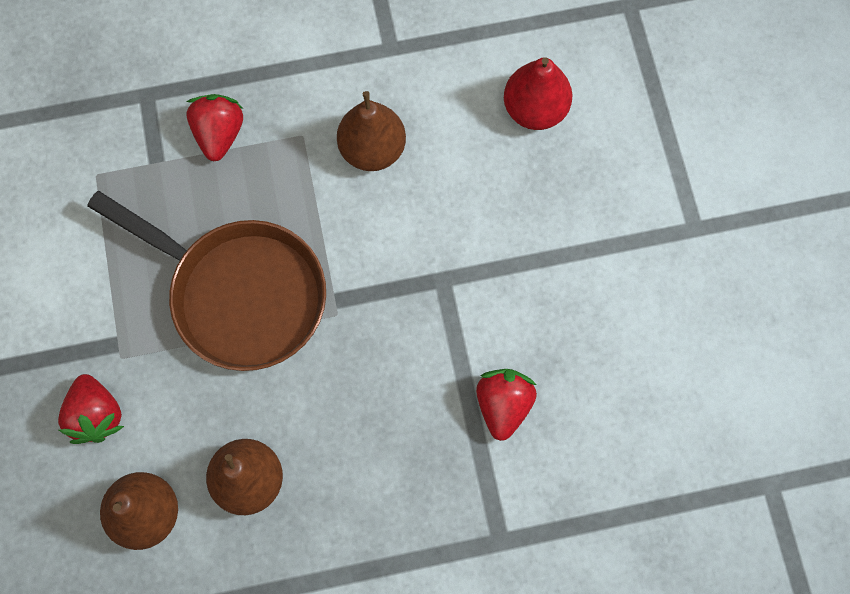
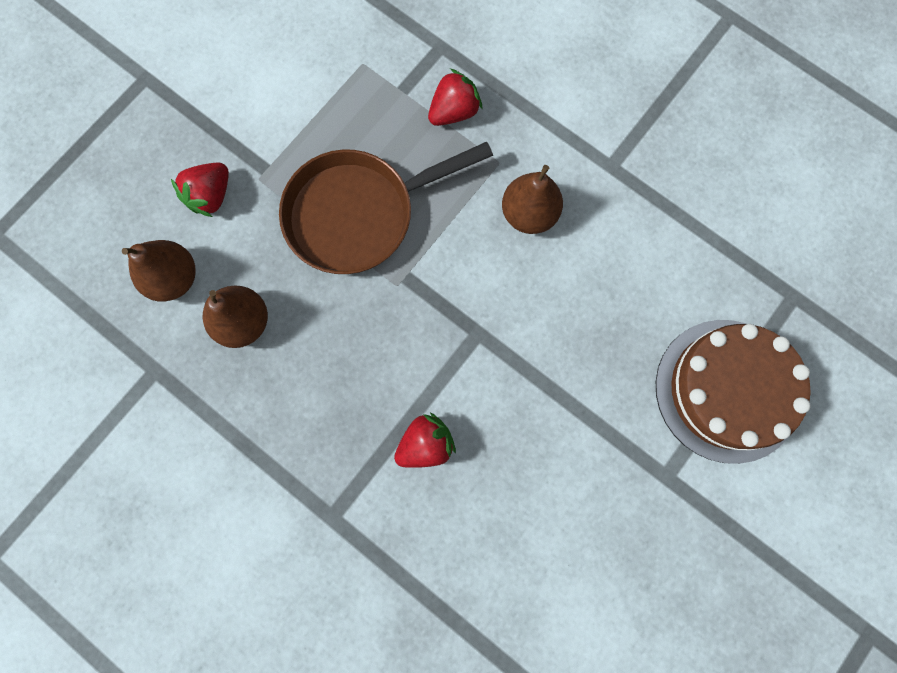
camera: 50 degrees right, 5 degrees up
brown pan [87,191,326,371] -> brown pan turned 75 degrees clockwise [279,142,493,274]
red pear [504,57,572,130] -> none
none -> brown cake [656,320,811,464]

